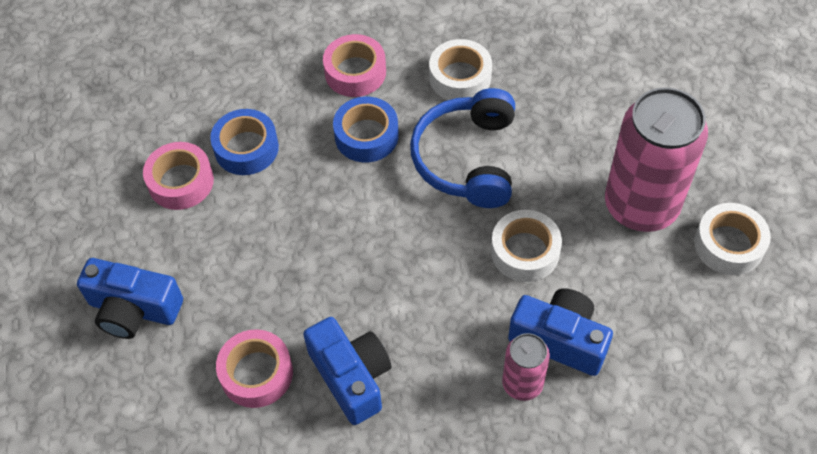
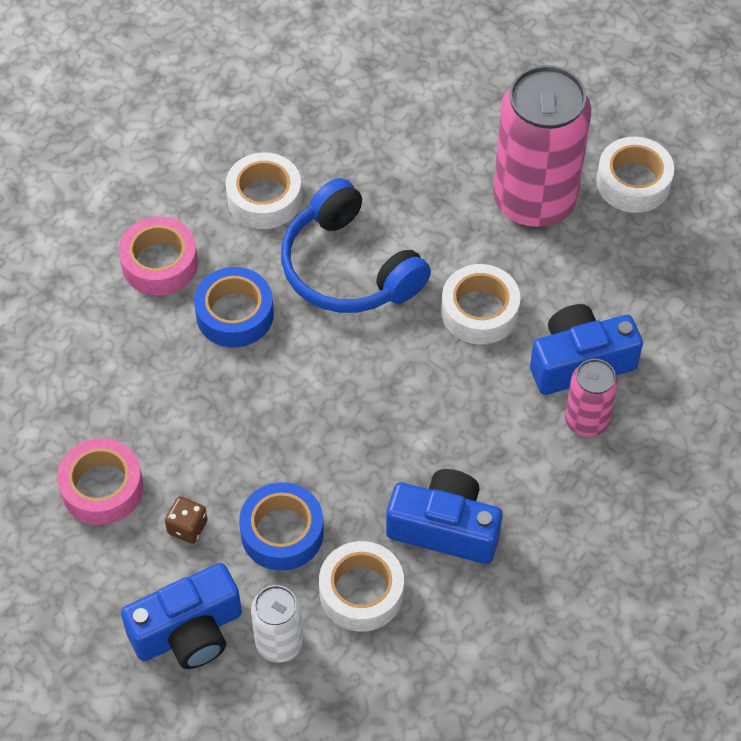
camera: 45 degrees left, 0 degrees up
blue tape [210,109,279,175] -> blue tape moved to [239,482,324,571]
pink tape [216,329,293,408] -> white tape [319,541,404,631]
none -> brown dice [165,496,208,544]
none -> white can [251,585,303,662]

